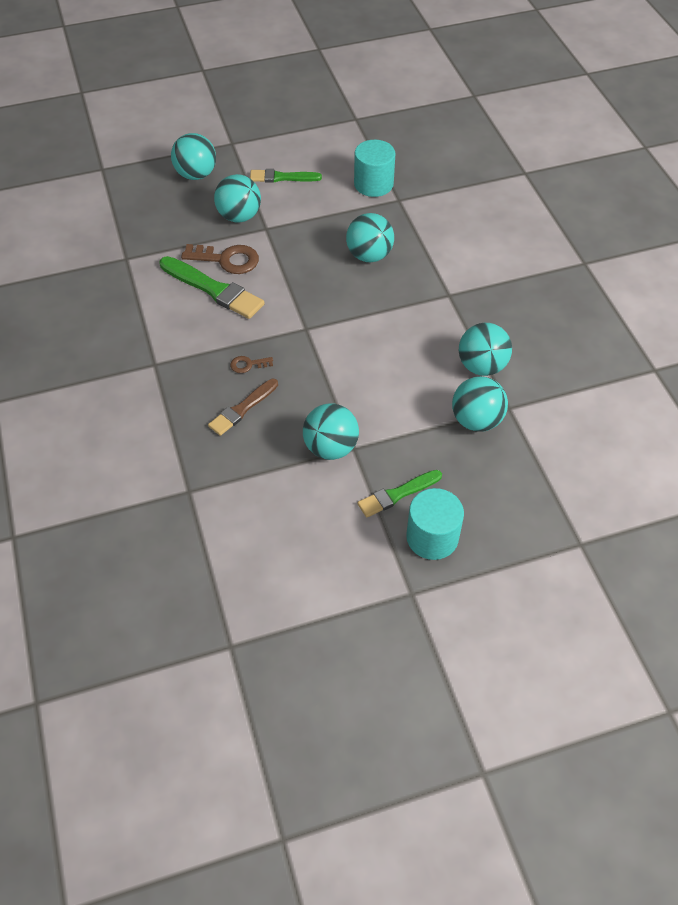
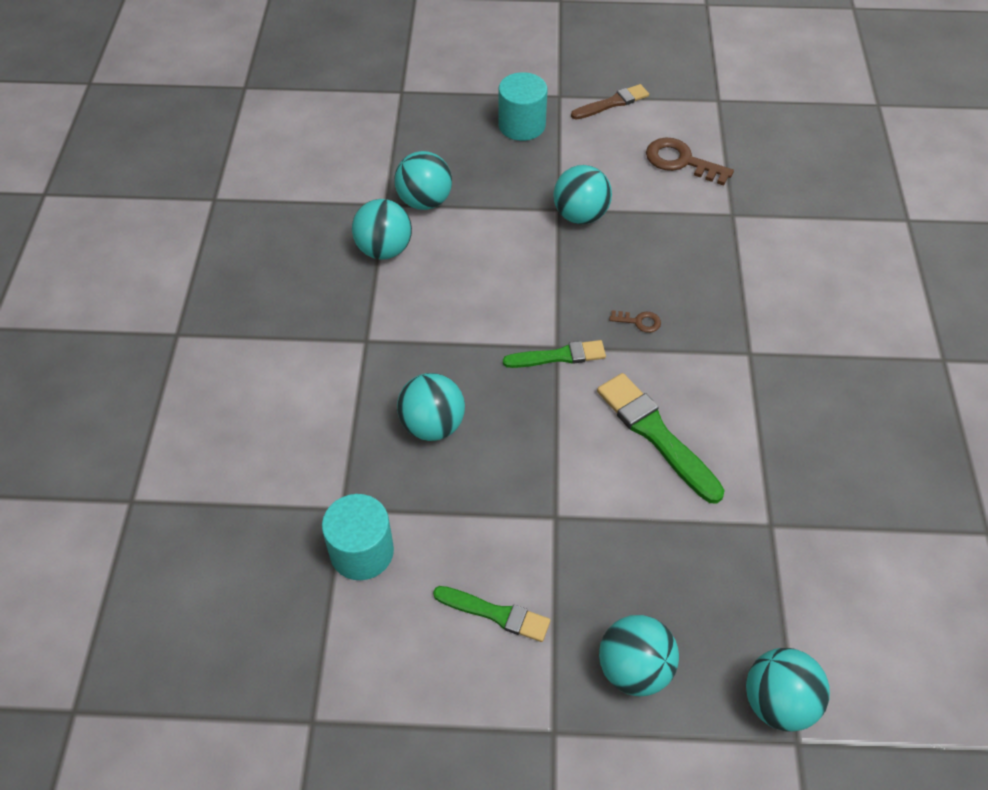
camera: 160 degrees left, 0 degrees up
brown key [181,244,259,274] -> brown key moved to [646,137,734,185]
brown brush [208,379,278,436] -> brown brush moved to [571,84,649,119]
turquoise ball [214,174,261,223] -> turquoise ball moved to [746,648,830,732]
green brush [357,470,442,517] -> green brush moved to [503,340,606,368]

